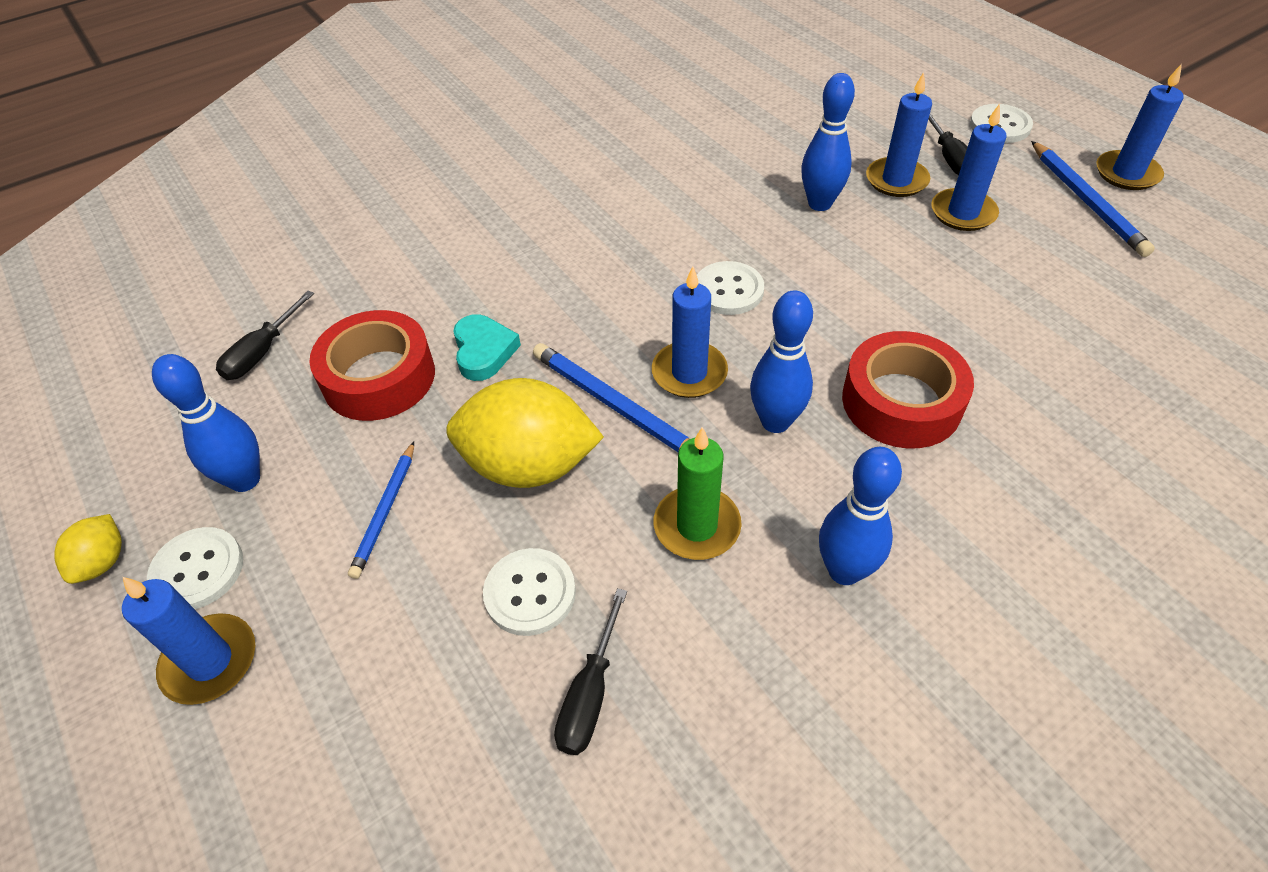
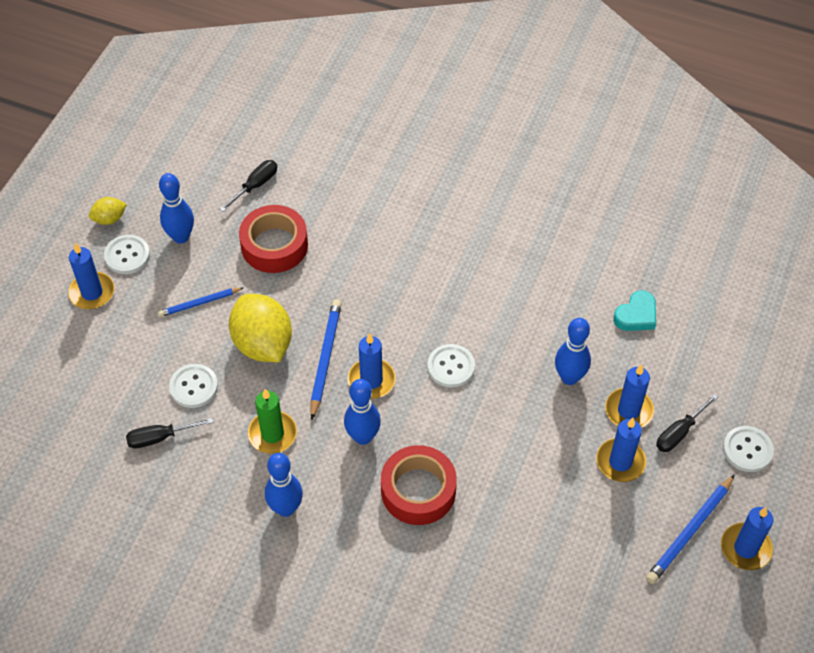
camera: 55 degrees right, 5 degrees up
black screwdriver [216,291,314,380] -> black screwdriver turned 135 degrees clockwise [220,160,277,212]
turquoise heart [453,314,521,381] -> turquoise heart moved to [613,290,656,331]

